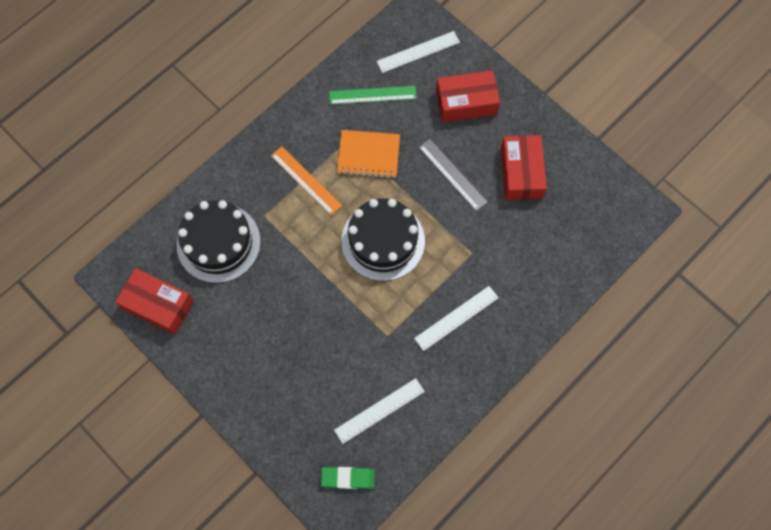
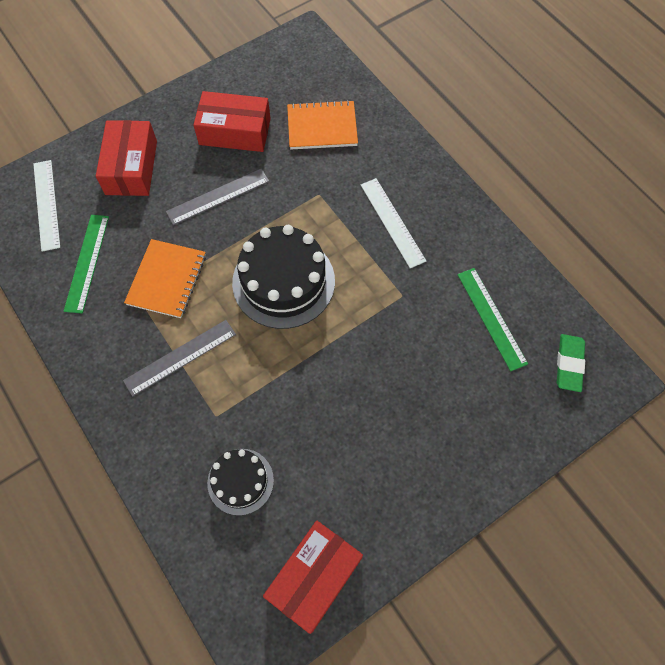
camera: 80 degrees left, 5 degrees down
black cake [177,200,261,283] -> black cake [207,449,274,516], size x0.57
orange ruler [271,146,342,215] -> grey ruler [123,320,236,397]
white ruler [334,378,425,444] -> green ruler [457,268,528,371]
none -> orange notebook [287,100,358,150]

